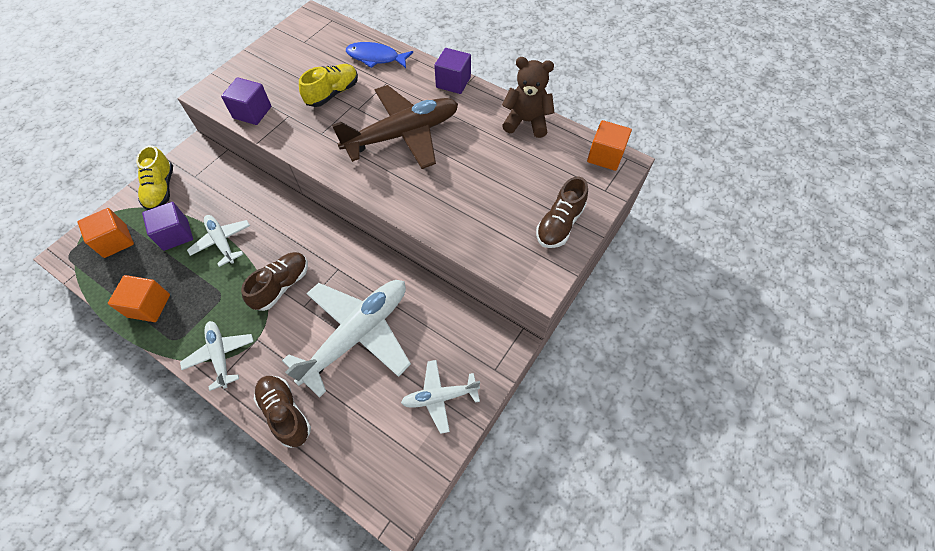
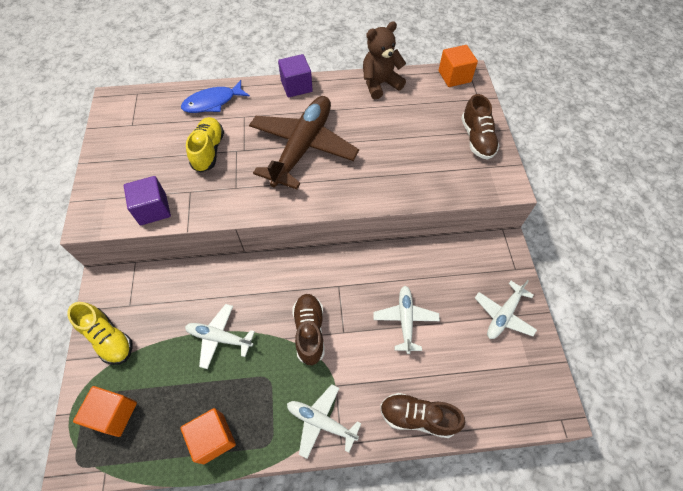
camera: 40 degrees left, 0 degrees up
purple cube [142,202,193,251] -> none
white plane [282,280,411,398] -> white plane [373,286,440,354], size x0.52

